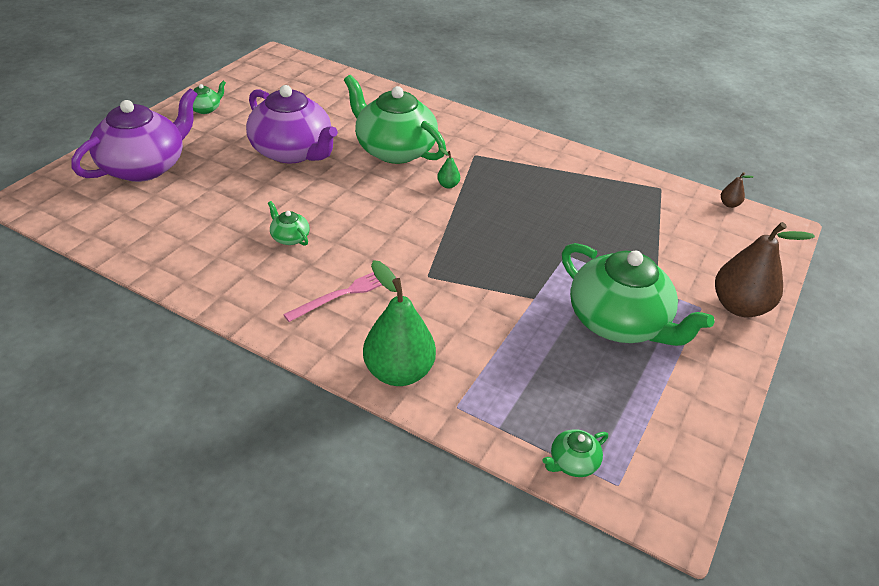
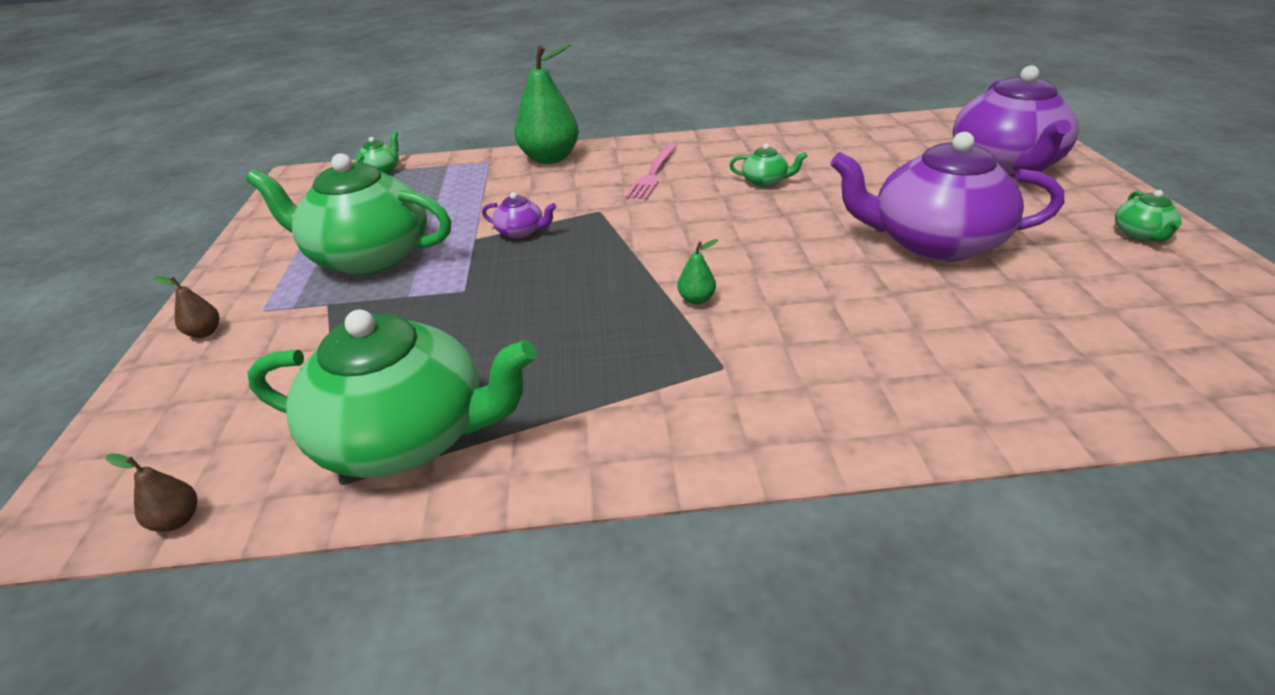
camera: 150 degrees right, 5 degrees down
green teapot [344,75,446,164] -> green teapot moved to [247,309,537,478]
brown pear [715,222,815,317] -> brown pear [154,276,219,338], size x0.42
none -> purple teapot [482,192,556,239]

